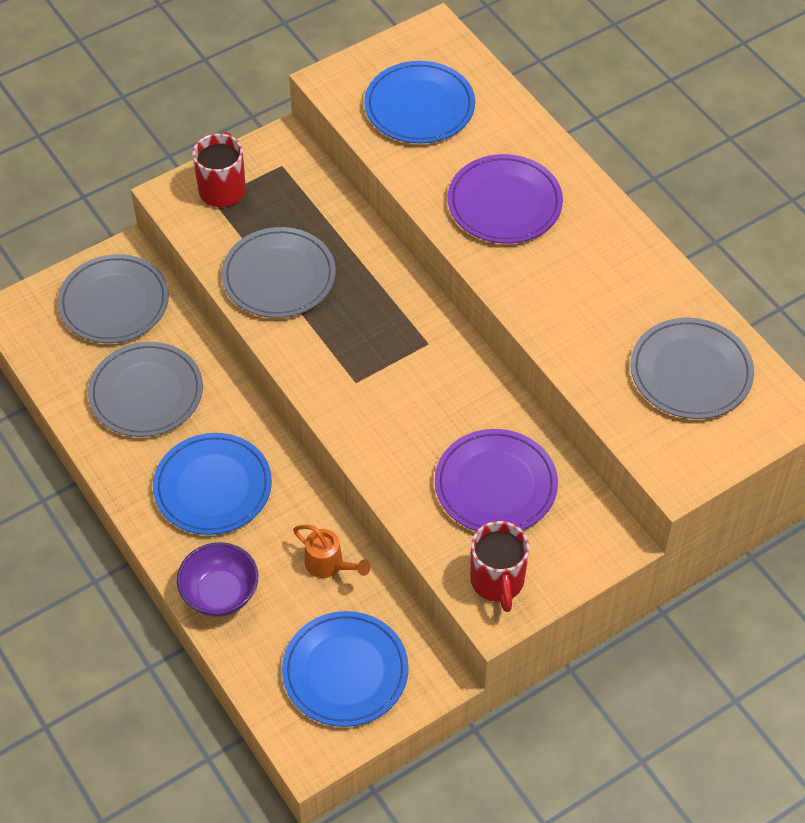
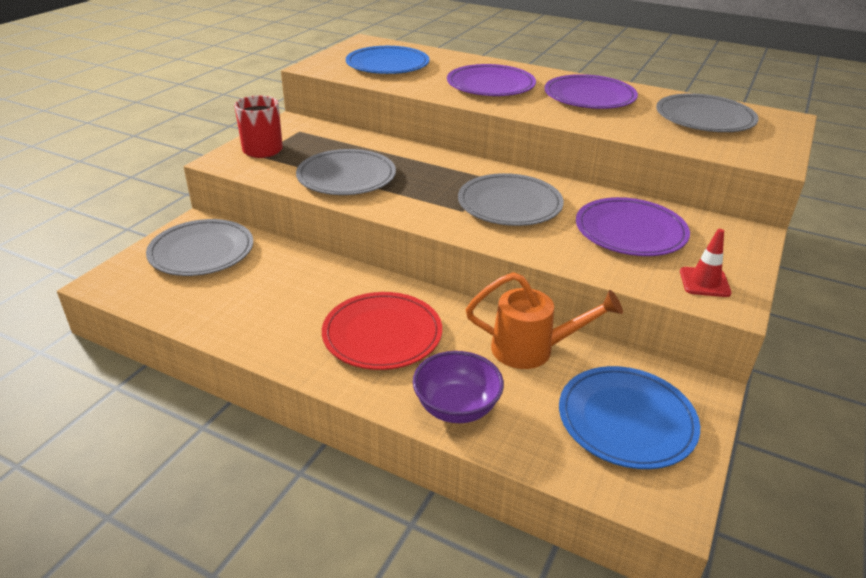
camera: 30 degrees left, 20 degrees down
grey plate [88,342,203,437] -> grey plate moved to [458,173,564,226]
blue plate [153,433,272,535] -> red plate [322,292,442,370]
orange watering can [293,525,371,578] -> orange watering can [466,272,623,369], size x1.56
red mug [470,521,530,612] -> red traffic cone [680,229,732,297]
none -> purple plate [544,74,638,109]

